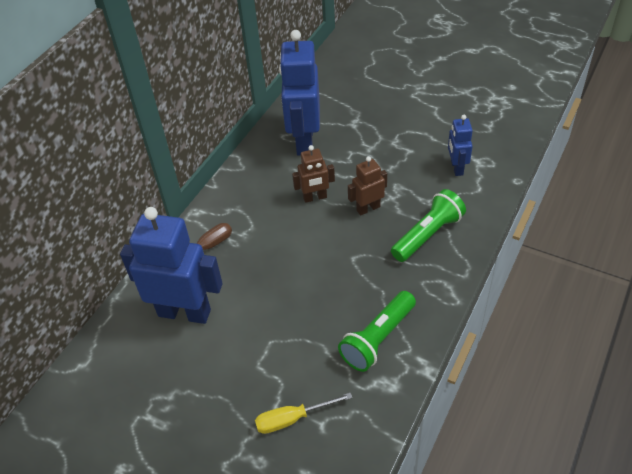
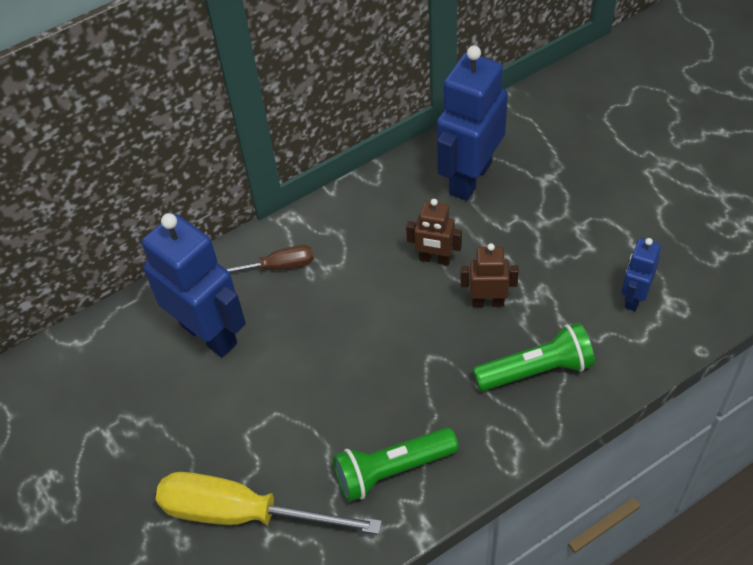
camera: 30 degrees right, 5 degrees up
yellow screwdriver [255,393,352,434] -> yellow screwdriver [156,472,382,534], size x1.85

